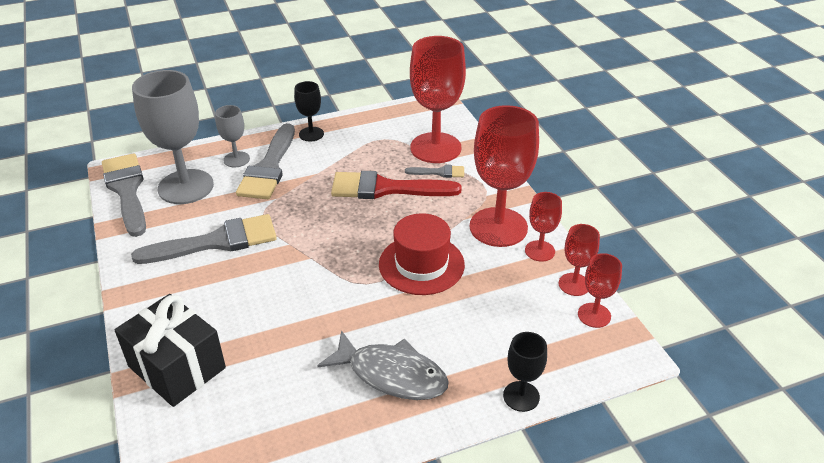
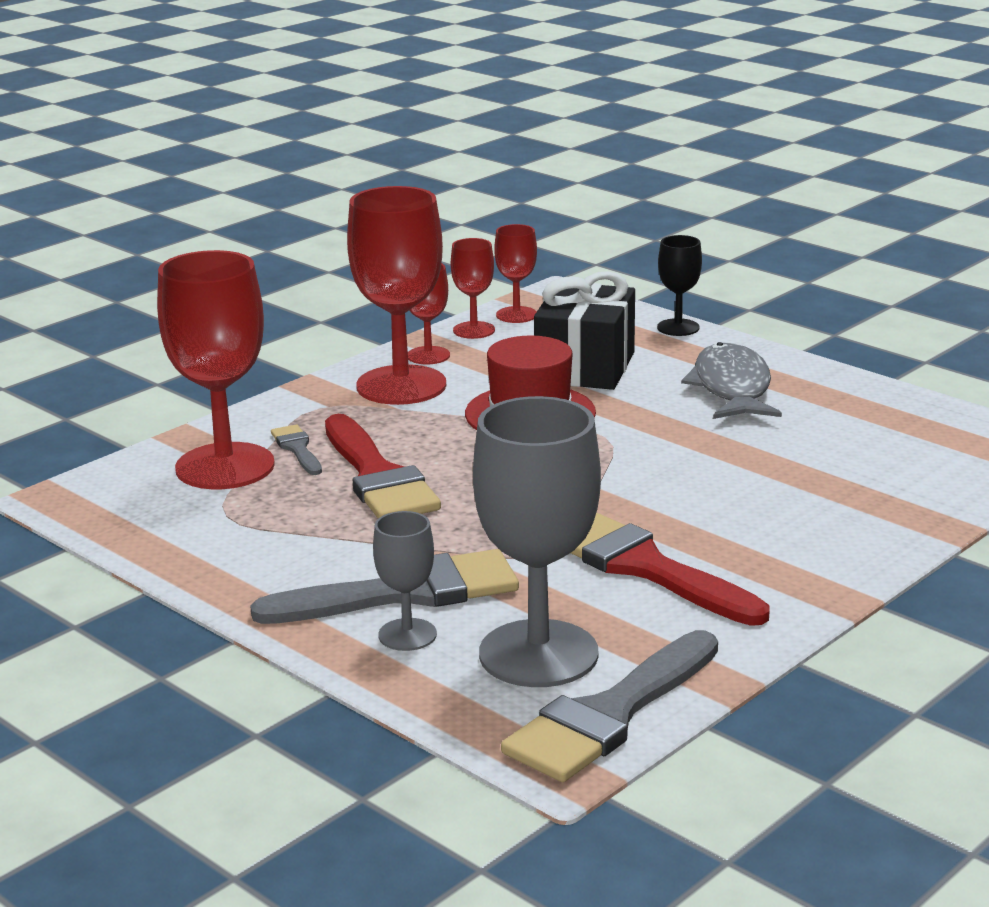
camera: 115 degrees left, 15 degrees down
black gift [115,294,226,407] -> black gift moved to [534,271,635,390]
grey brush [131,214,277,264] -> red brush [571,512,770,626]
black goblet [294,81,324,142] -> none

